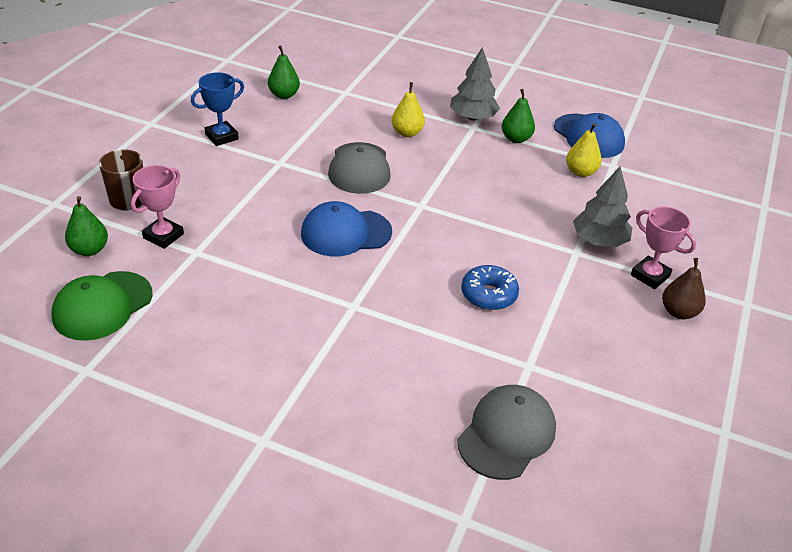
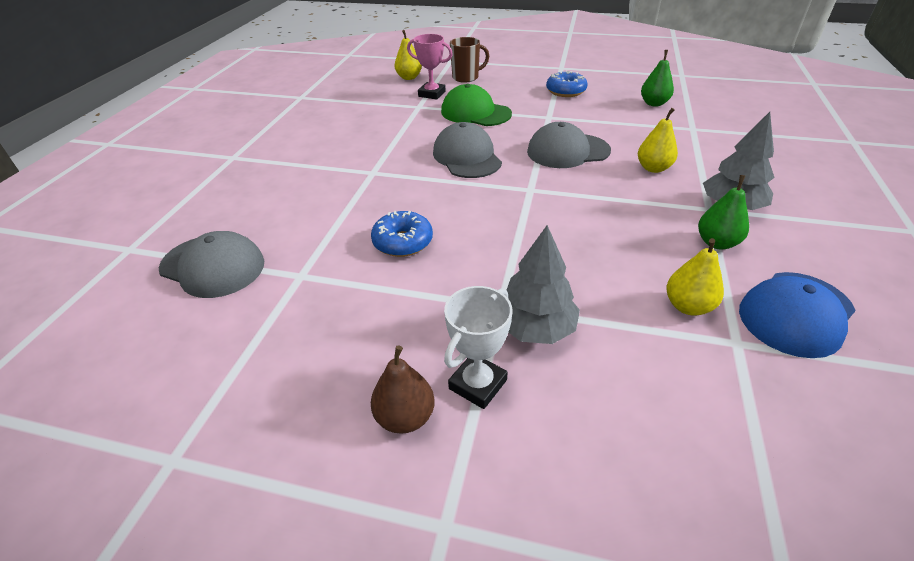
camera: 85 degrees right, 0 degrees up
green cap [51,271,152,341] -> green cap moved to [441,84,512,126]
green pear [65,196,108,256] -> yellow pear [395,30,422,80]
blue trophy [191,72,244,146] -> blue donut [546,70,588,97]
blue cap [301,201,392,256] -> grey cap [433,122,502,178]
pink trophy [631,206,696,289] -> white trophy [444,286,512,409]

